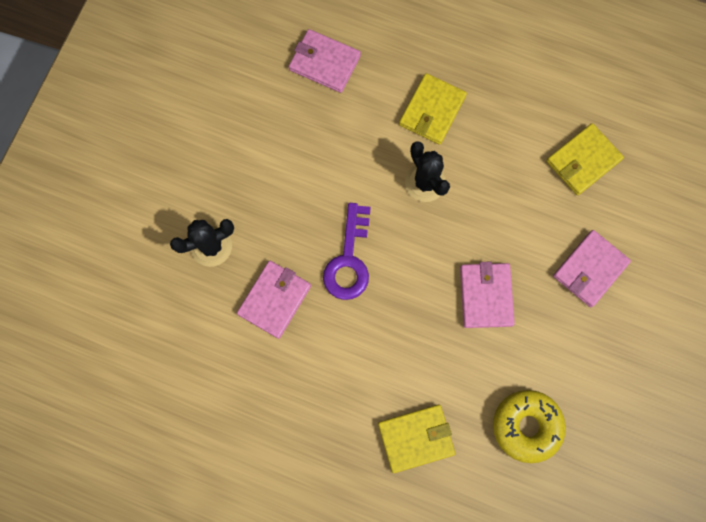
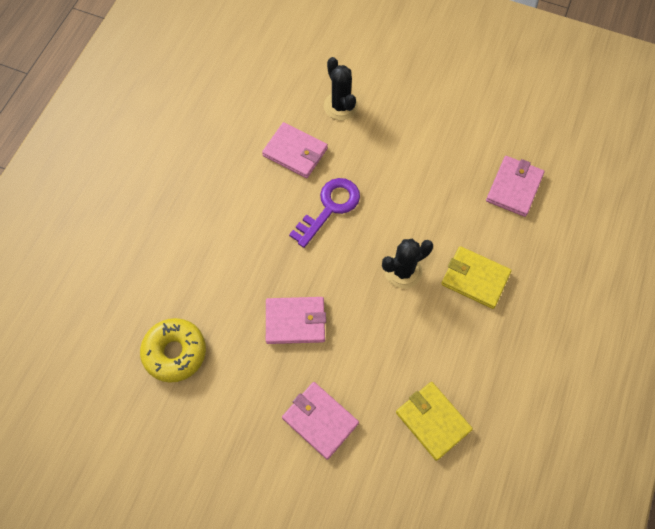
camera: 90 degrees right, 10 degrees down
purple key [323,203,371,300] -> purple key turned 120 degrees clockwise [289,178,360,248]
yellow wallet [378,405,455,473] -> none

